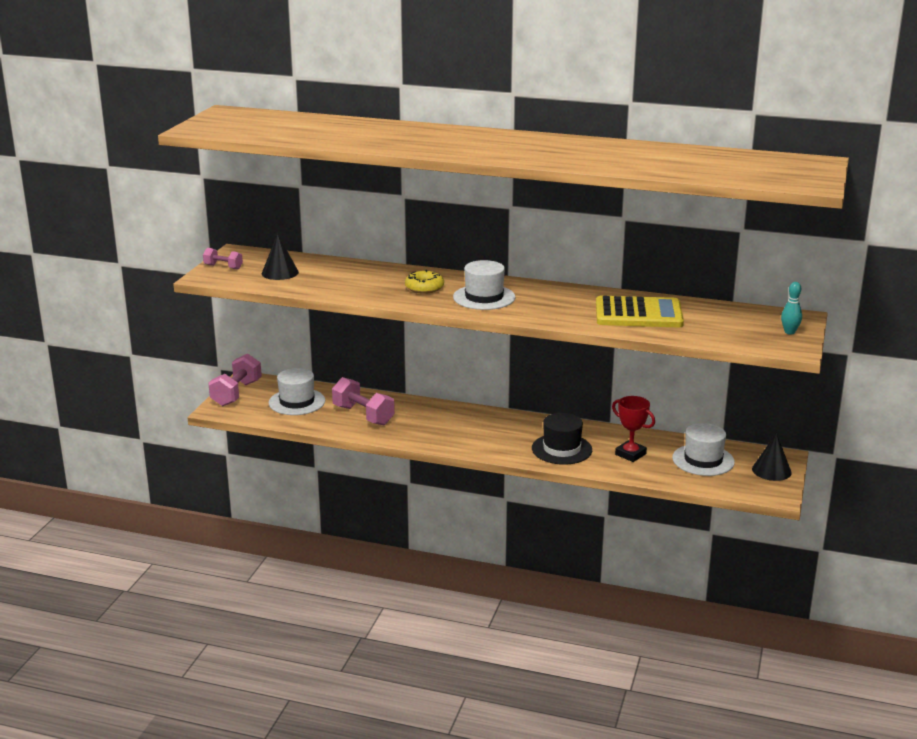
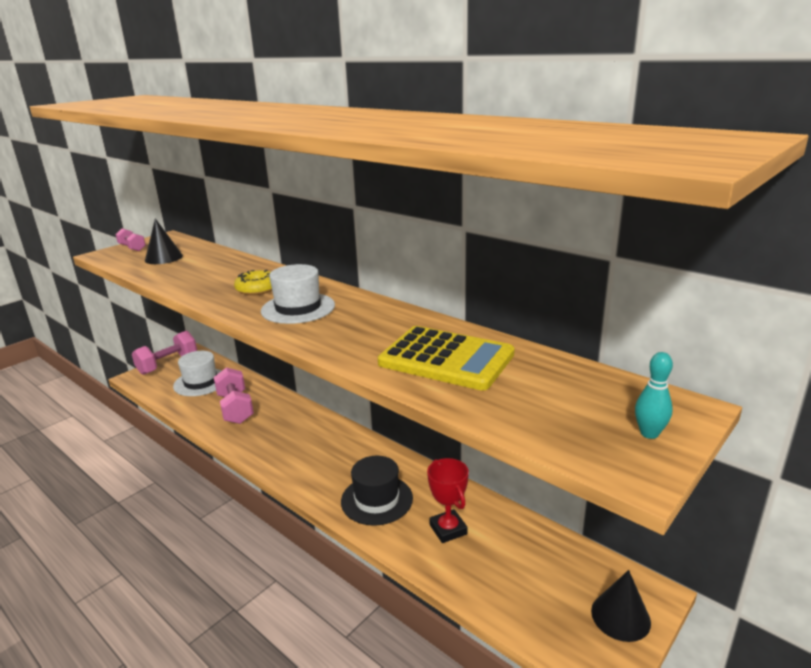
camera: 25 degrees right, 0 degrees up
white hat [672,423,735,476] -> none

